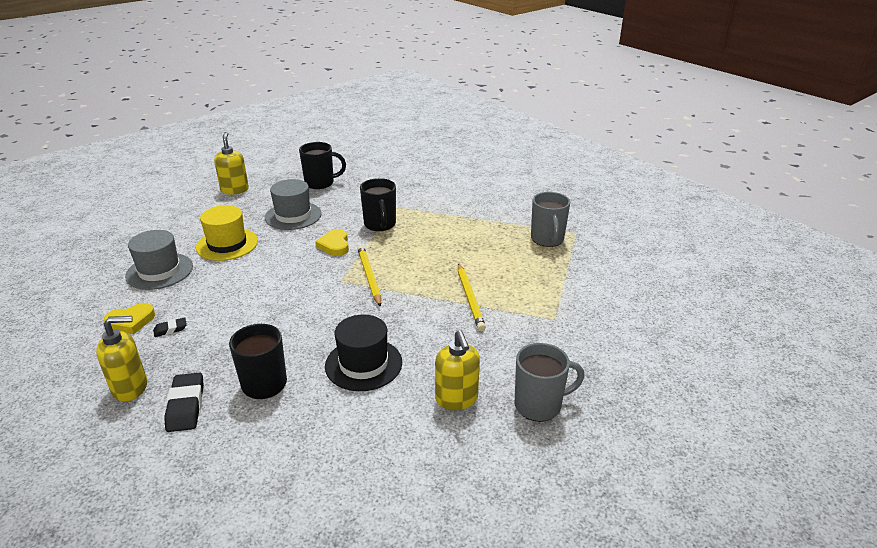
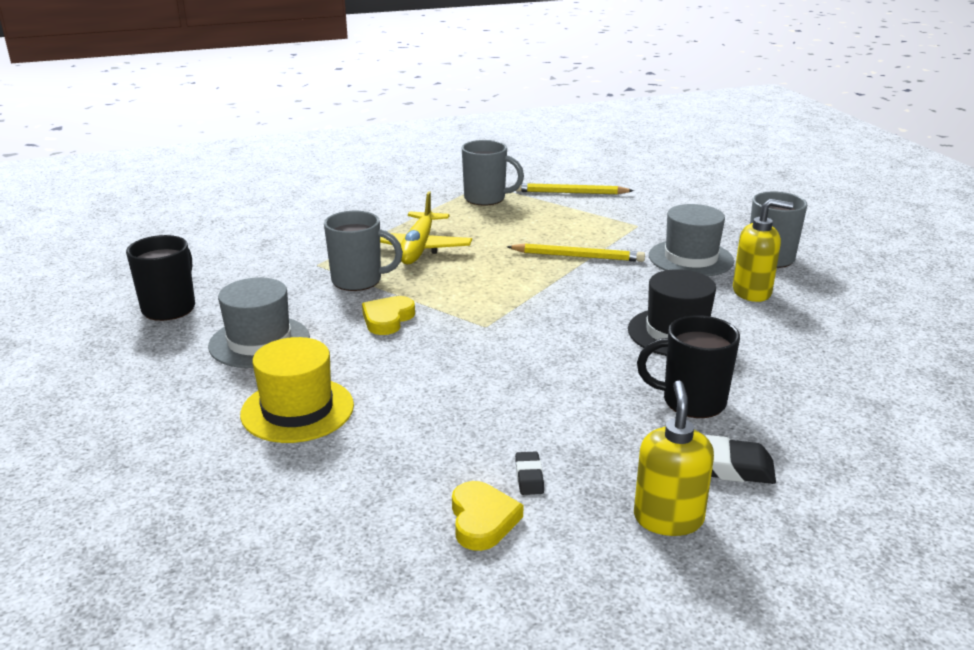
camera: 70 degrees left, 5 degrees down
grey hat [125,230,193,290] -> grey hat moved to [649,204,734,277]
yellow soap dispenser [214,132,249,194] -> none
yellow heart [315,229,349,256] -> yellow heart turned 105 degrees clockwise [362,296,415,335]
yellow pencil [357,245,381,307] -> yellow pencil moved to [516,183,634,194]
black mug [360,178,396,231] -> grey mug [324,211,403,291]
none -> yellow plane [380,191,472,264]

